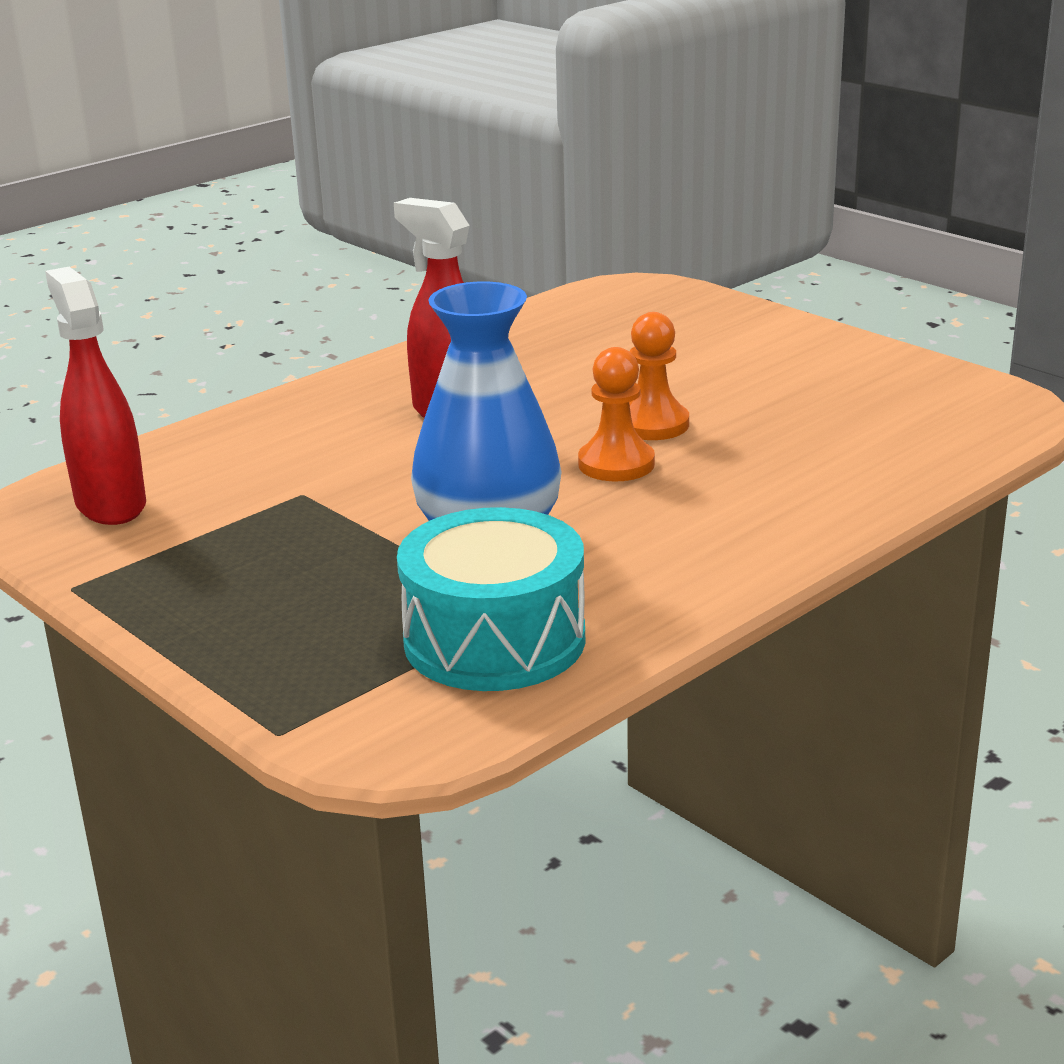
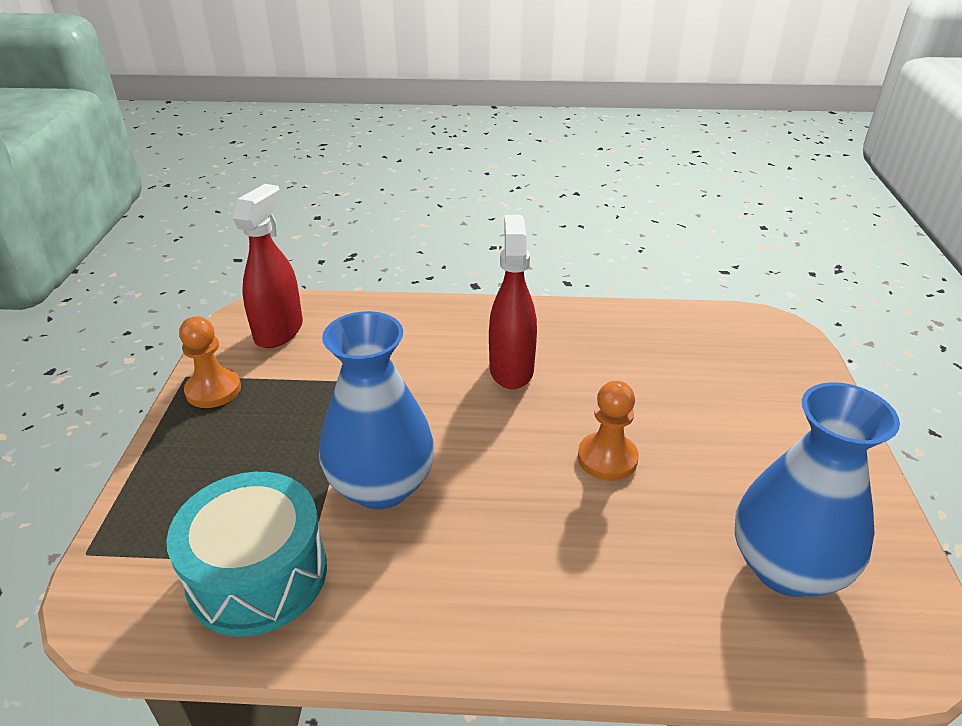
camera: 45 degrees right, 10 degrees up
orange pawn [578,347,655,481] -> orange pawn moved to [179,316,241,408]
none -> blue vase [735,382,900,597]

